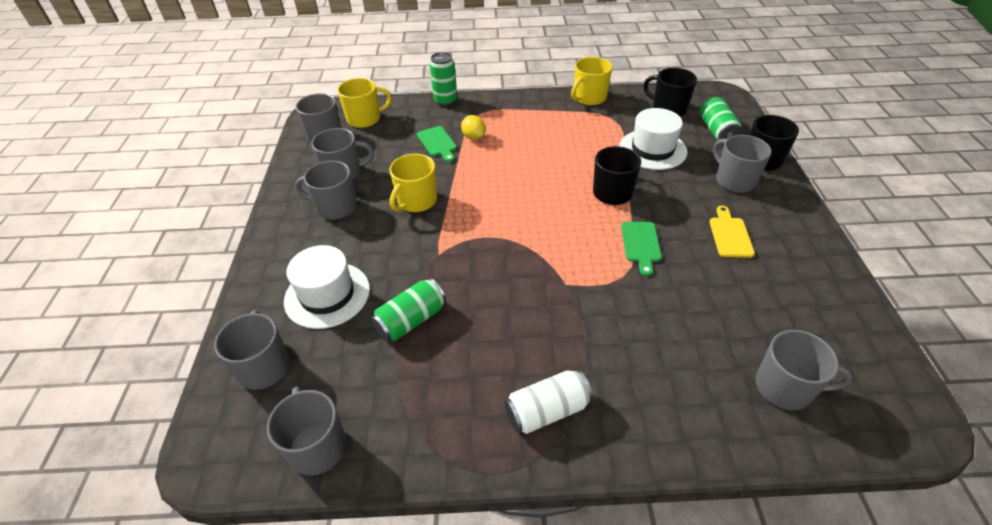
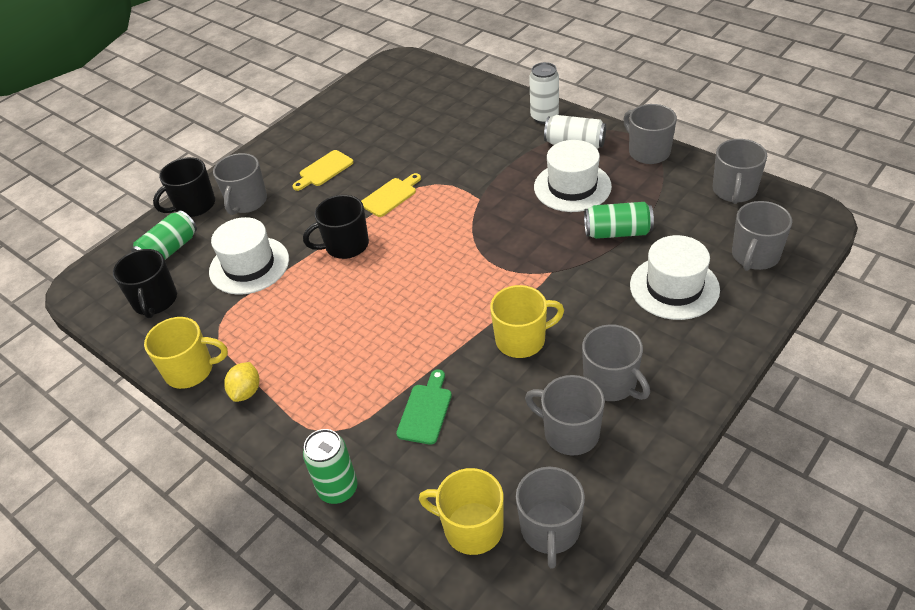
camera: 135 degrees left, 0 degrees up
yellow lemon [461,115,486,140] -> yellow lemon moved to [224,362,259,402]
green cutting board [621,222,662,276] -> yellow cutting board [361,173,421,217]
grey mug [756,330,853,410] -> grey mug moved to [623,104,677,164]
none -> white can [529,62,559,124]
none -> white hat [534,140,612,212]

